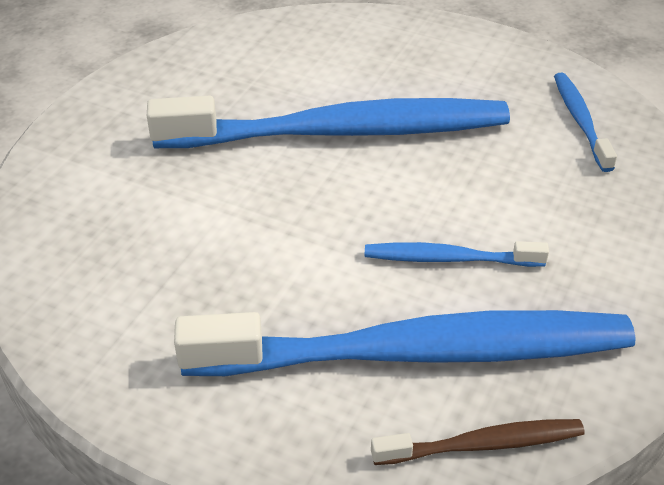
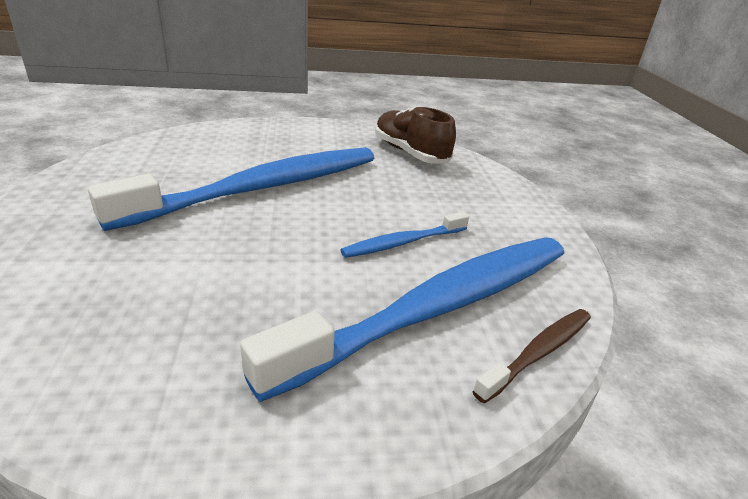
camera: 35 degrees left, 10 degrees down
blue toothbrush [554,73,617,172] -> brown shoe [375,106,456,163]

